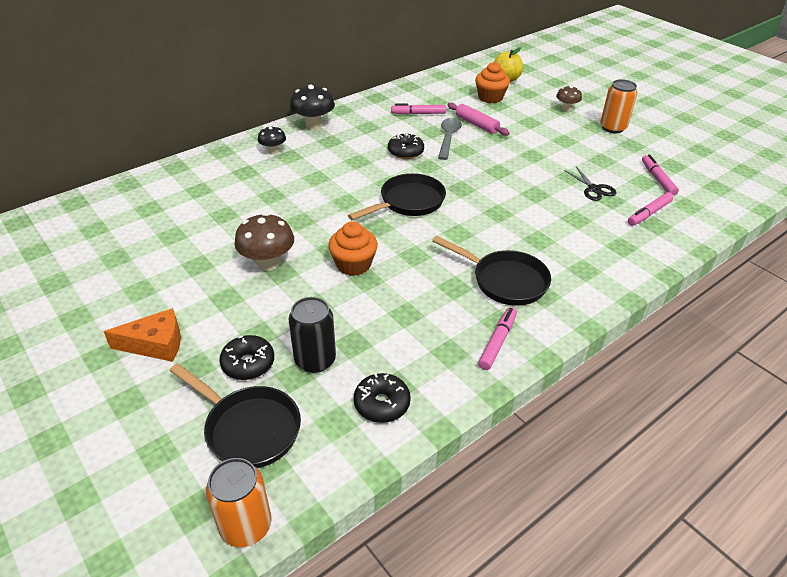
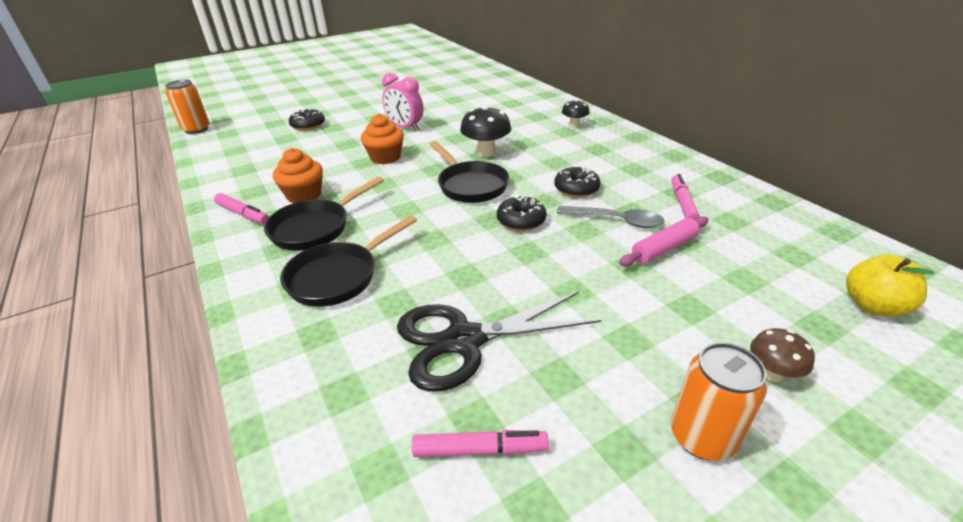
camera: 100 degrees right, 5 degrees down
orange cheese [104,308,181,362] -> none
black pan [170,363,301,468] -> black pan moved to [280,215,417,307]
brown mushroom [234,213,294,271] -> pink clock [382,73,423,131]
black can [288,297,336,373] -> none
black mushroom [290,84,335,130] -> black mushroom moved to [460,105,511,157]
black donut [354,373,411,423] -> black donut moved to [497,195,546,231]
orange cupcake [475,62,510,103] -> orange cupcake moved to [273,148,323,203]
black scissors [564,167,617,201] -> black scissors [397,292,601,392], size x2.00
pink marker [628,192,674,226] -> none

